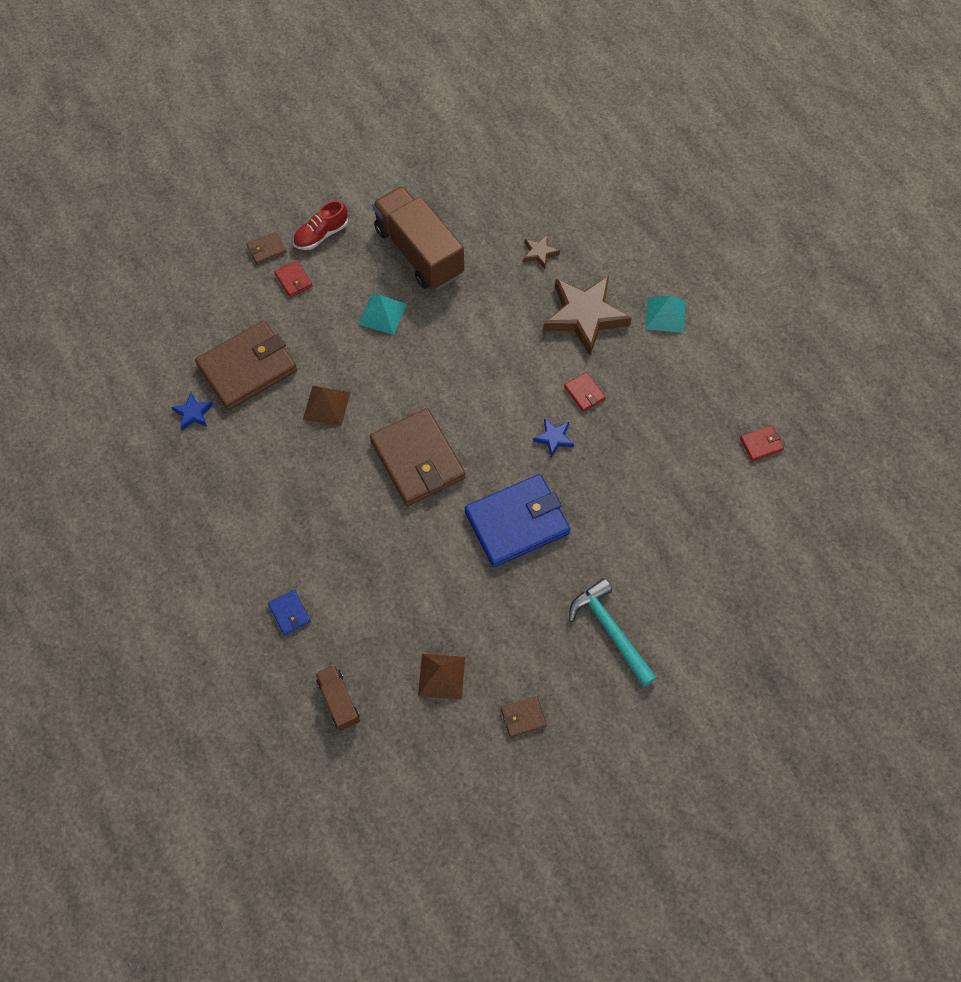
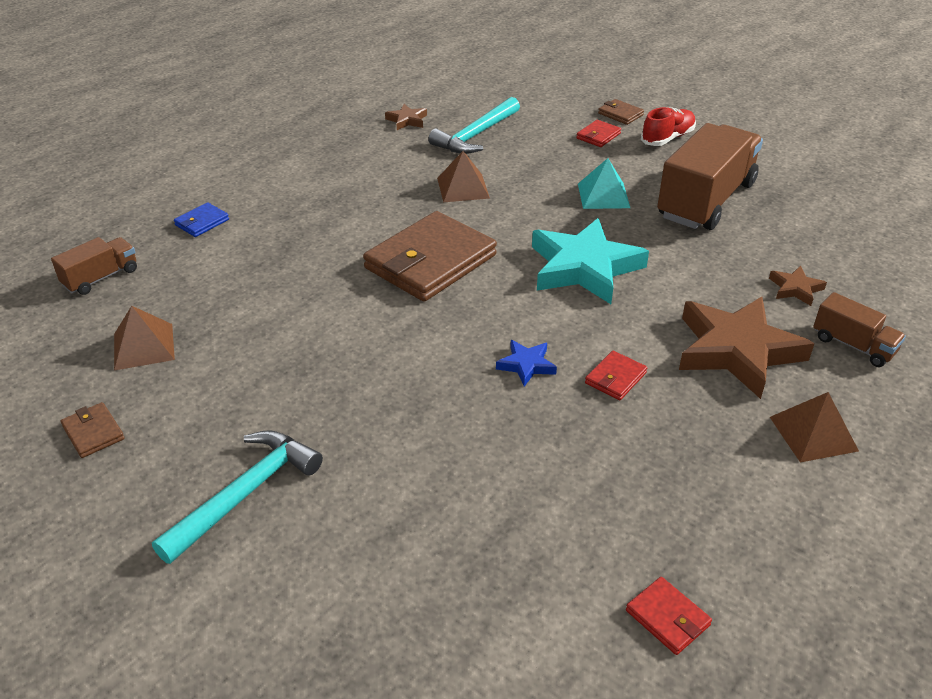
camera: 70 degrees right, 25 degrees down
blue star [171,392,213,430] -> brown star [385,104,427,130]
brown wallet [195,321,297,410] -> turquoise hammer [428,97,520,154]
red shoe [293,200,348,250] -> red shoe turned 105 degrees clockwise [641,107,696,146]
blue wallet [465,474,570,567] -> none
turquoise pyramid [645,296,685,333] -> brown pyramid [770,392,859,462]
none -> turquoise star [532,218,649,304]
none -> brown truck [813,292,906,367]

